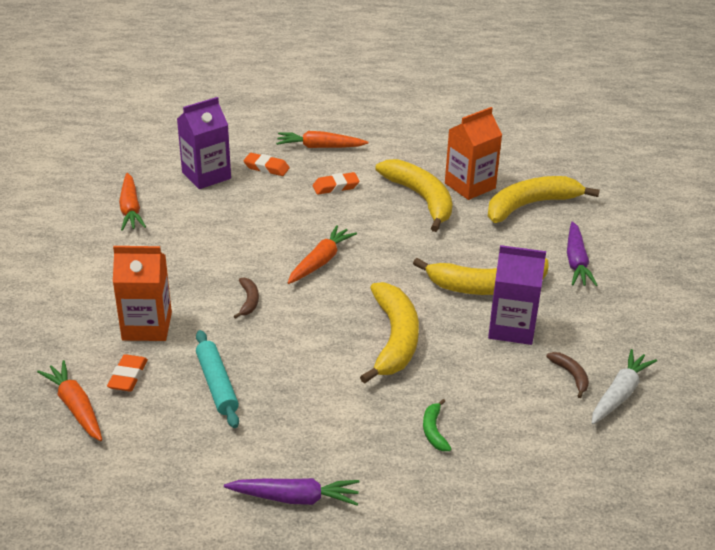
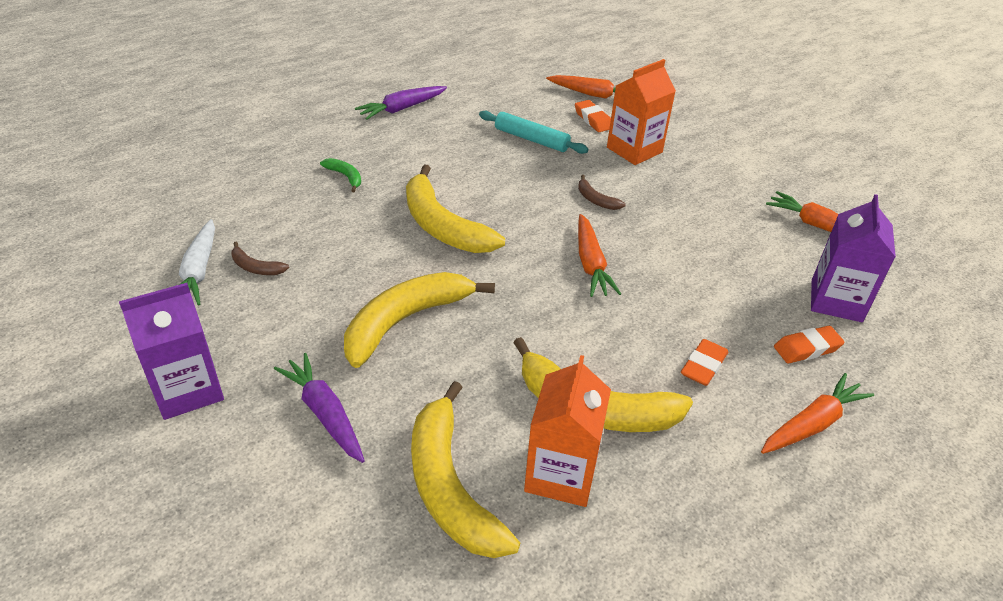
camera: 140 degrees right, 5 degrees up
yellow banana [488,176,600,223] -> yellow banana turned 135 degrees clockwise [411,381,520,558]
purple carton [488,245,546,345] -> purple carton moved to [119,283,224,420]

